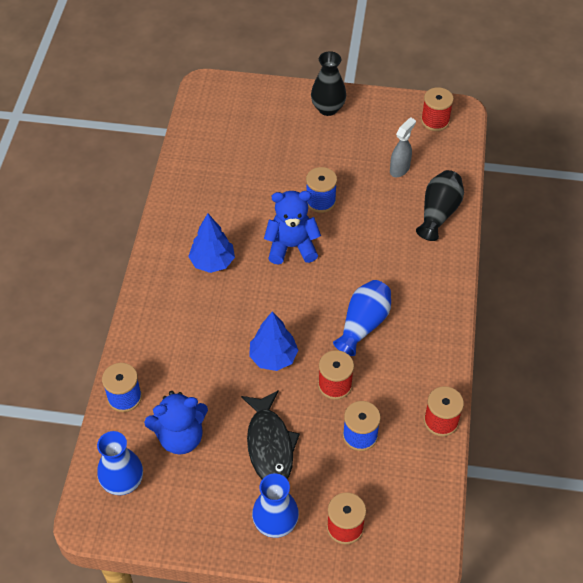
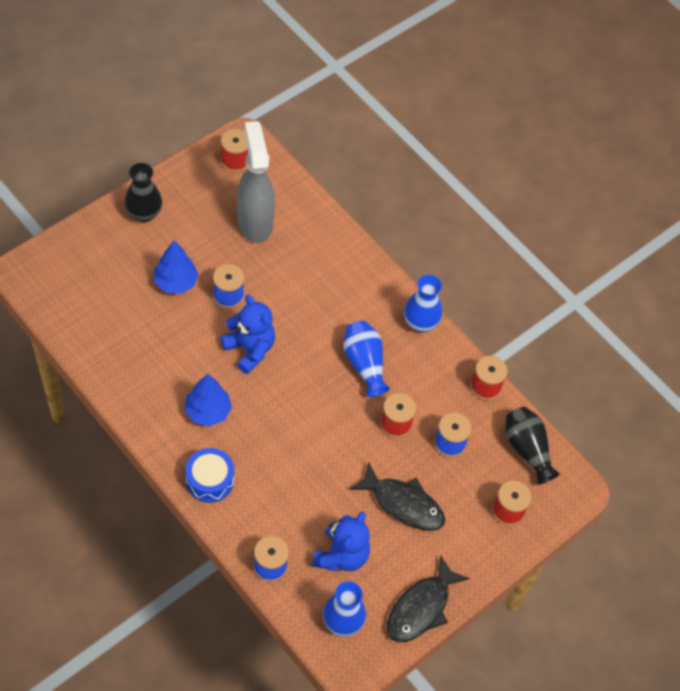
camera: 55 degrees left, 5 degrees up
blue tree [249,311,298,371] -> blue tree moved to [154,241,199,294]
blue vase [252,474,299,538] -> blue vase moved to [404,275,442,332]
blue teddy bear [264,191,321,265] -> blue teddy bear turned 105 degrees clockwise [221,295,275,374]
grey spray bottle [390,117,416,177] -> grey spray bottle [237,121,275,243], size x2.04
black vase [416,170,464,241] -> black vase moved to [505,407,560,485]
none -> blue drum [185,448,234,503]
none -> black fish [387,555,470,642]

